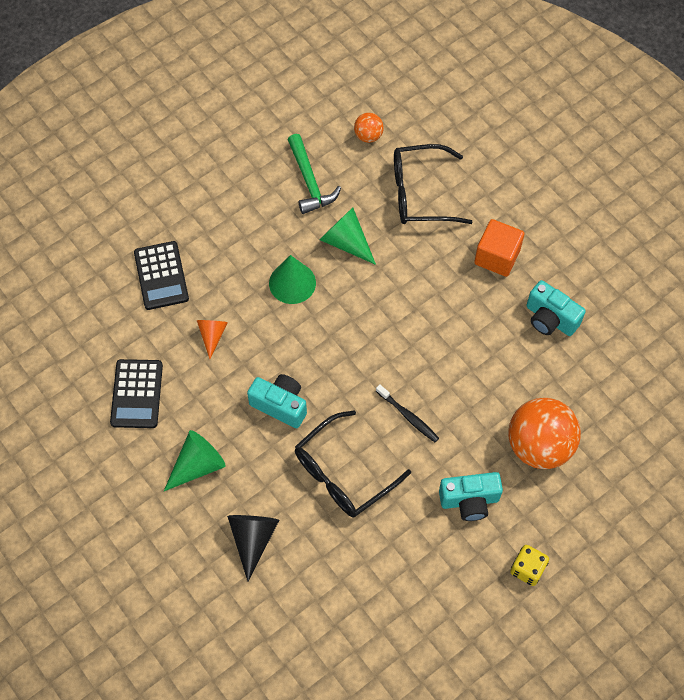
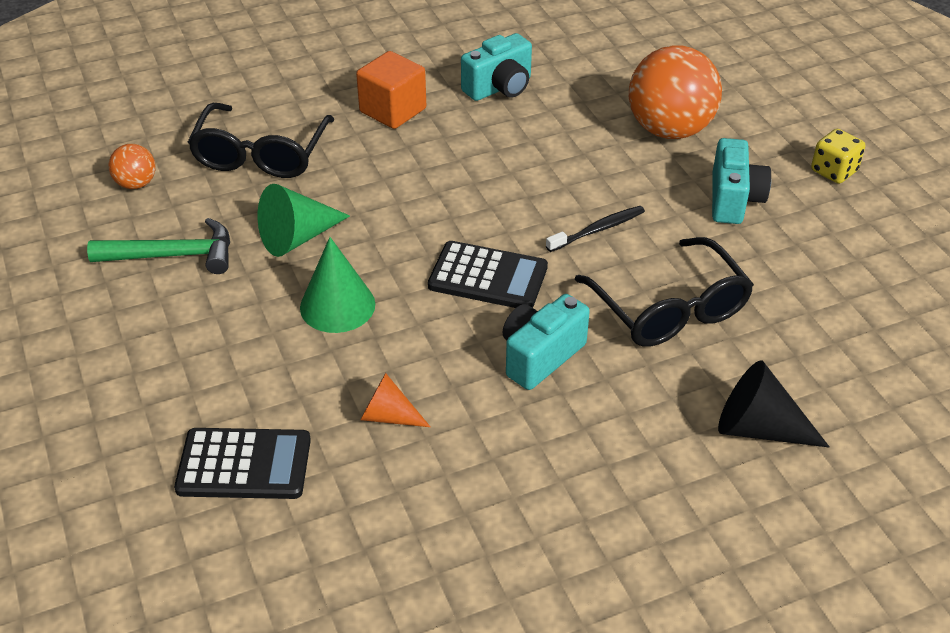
camera: 75 degrees left, 20 degrees down
black calculator [110,359,163,428] -> black calculator moved to [428,241,548,308]
green cone [164,430,226,491] -> none

